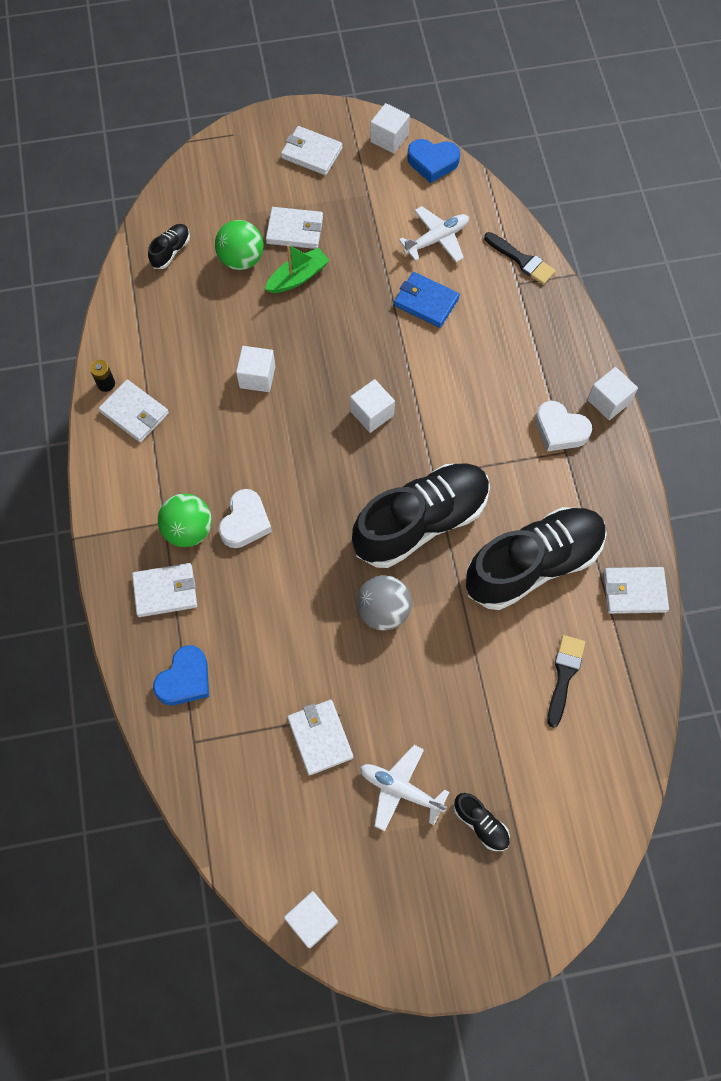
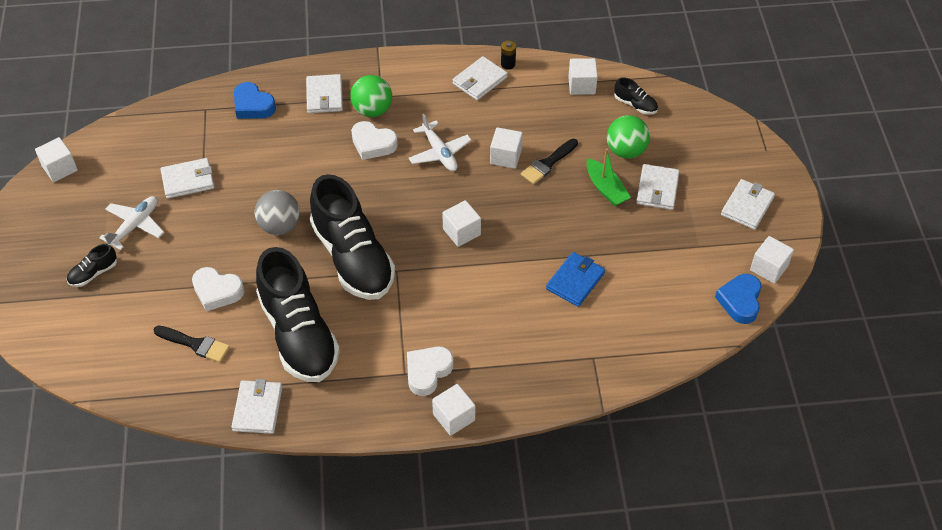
camera: 95 degrees right, 15 degrees down
white plane [399,206,469,262] -> white plane moved to [409,114,472,171]
black brush [484,232,556,285] -> black brush moved to [521,139,578,184]
none -> white heart [192,267,244,311]
none -> white cube [568,58,598,95]

